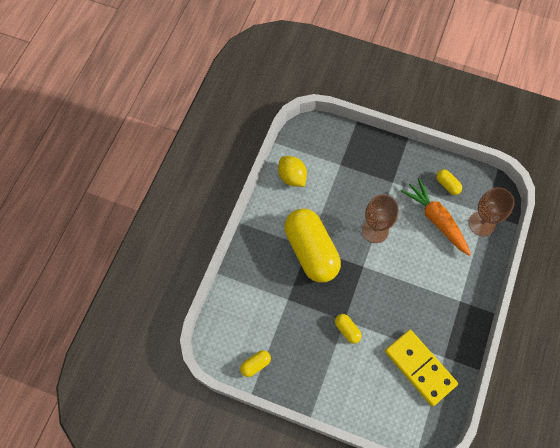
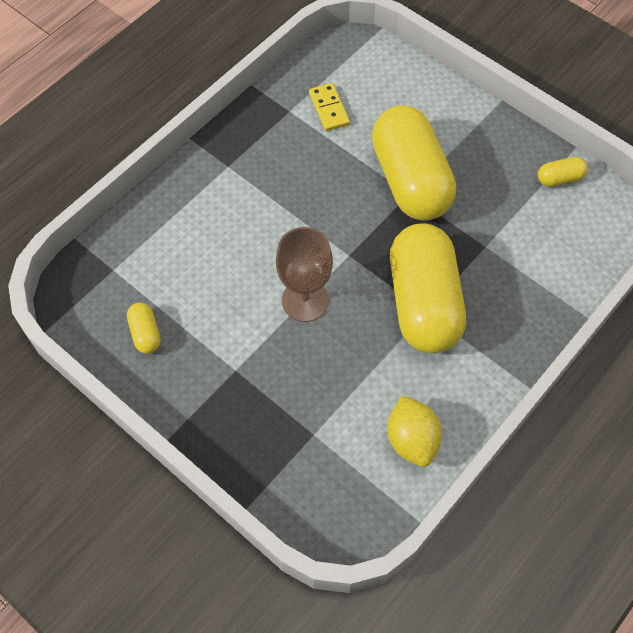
camera: 160 degrees left, 5 degrees down
yellow capsule [335,314,362,344] -> yellow capsule [372,105,456,221], size x2.49
yellow domino [385,330,458,406] -> yellow domino [309,83,350,131], size x0.52
orange carrot [401,178,471,256] -> none
brown goblet [468,187,515,236] -> none

